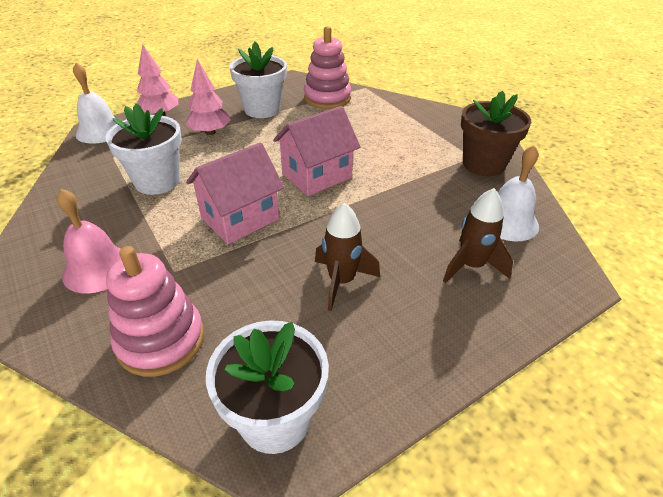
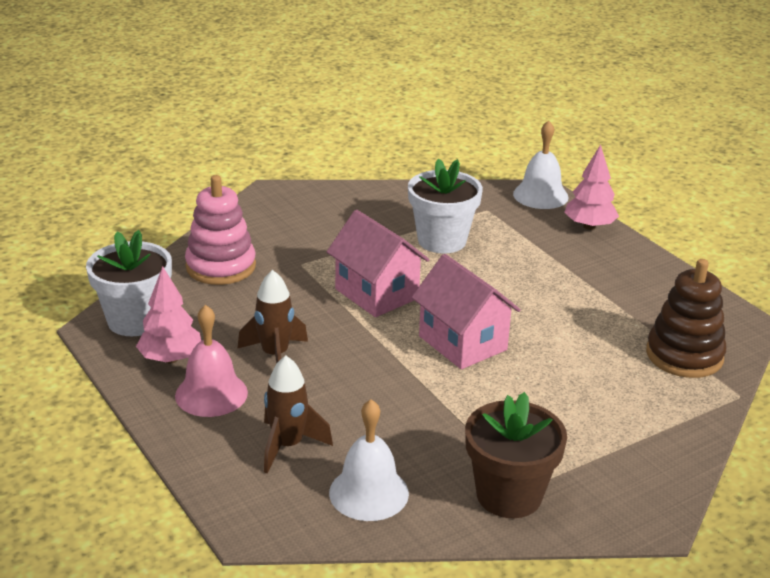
camera: 90 degrees right, 10 degrees down
pink bell [57,189,121,293] -> pink bell moved to [175,305,248,417]
pink tree [186,59,231,135] -> pink tree moved to [136,266,201,363]
white flower pot [229,42,287,118] -> none
pink stacking toy [304,26,351,109] -> brown stacking toy [646,259,727,378]

